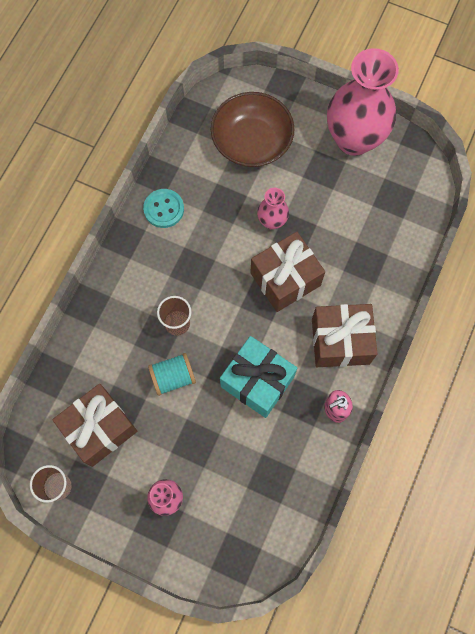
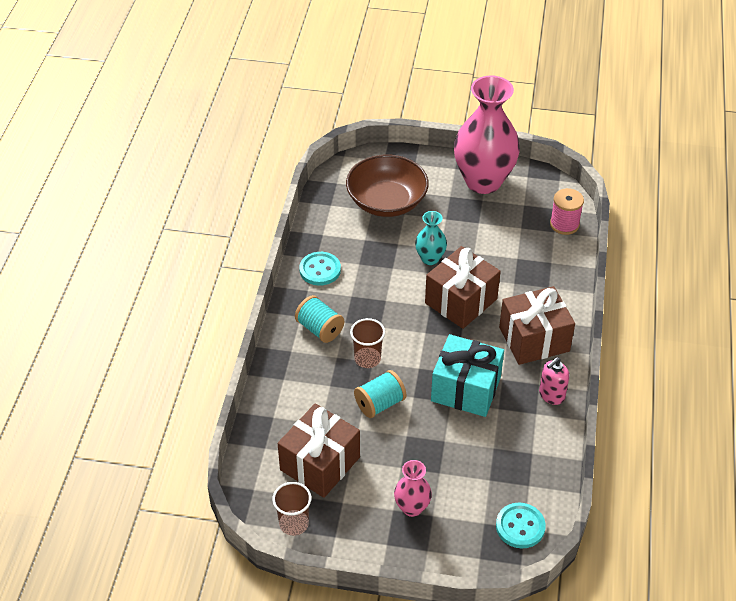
camera: 15 degrees left, 25 degrees down
pink vase [257,188,289,230] -> turquoise vase [415,211,447,265]
none -> turquoise spool [295,295,344,343]
none -> turquoise button [496,503,546,548]
none -> pink spool [550,188,584,235]

